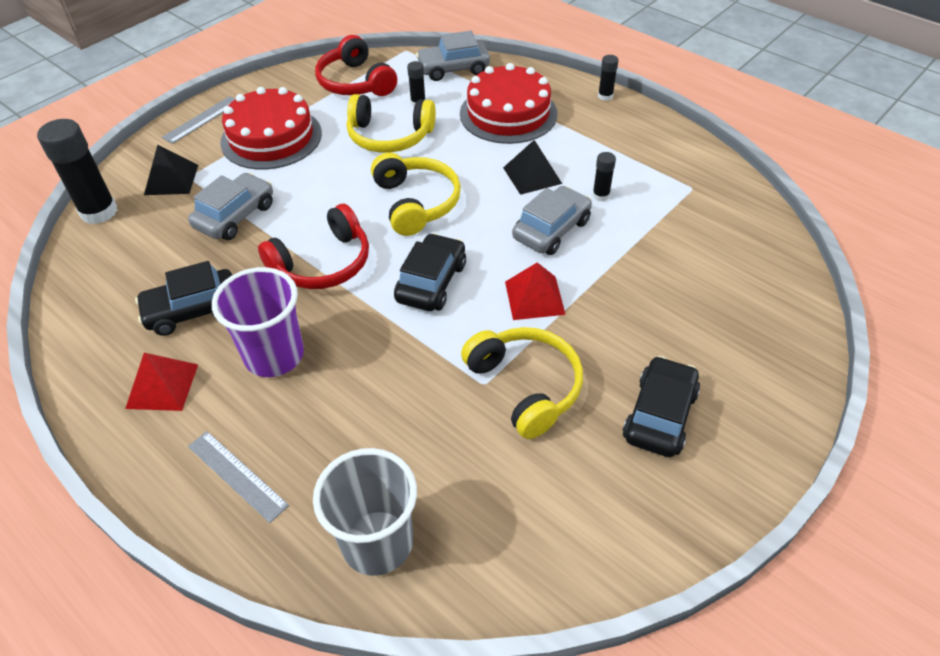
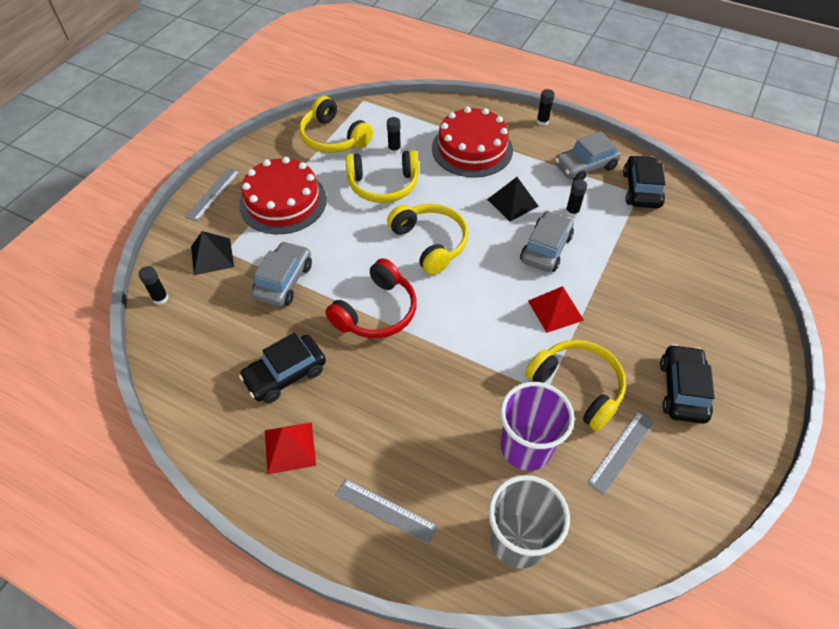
camera: 15 degrees left, 5 degrees up
black glue stick [37,119,117,224] -> black glue stick [138,266,169,305], size x0.49
purple cup [212,267,304,377] -> purple cup moved to [500,382,575,471]
red headphones [315,35,397,96] -> yellow headphones [299,96,373,153]
black car [394,233,466,311] -> black car moved to [623,155,665,208]
grey car [416,31,490,81] -> grey car moved to [555,131,621,181]
none -> grey ruler [588,411,655,495]

